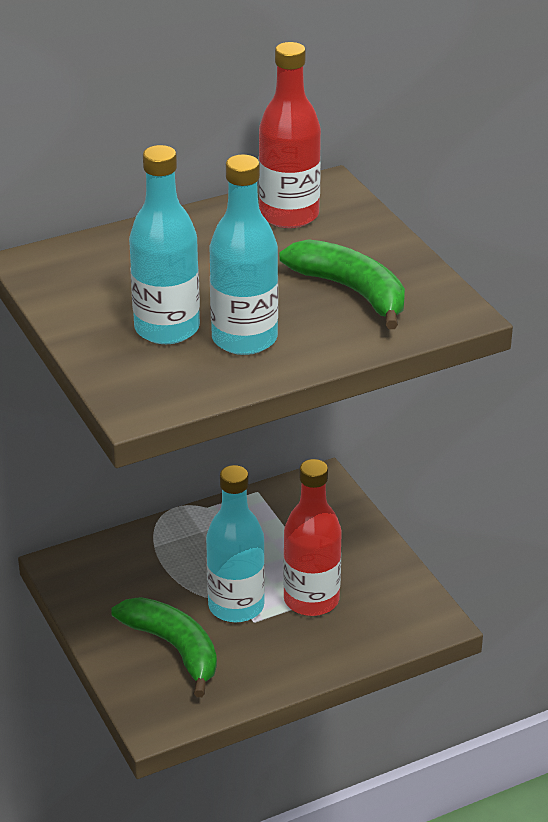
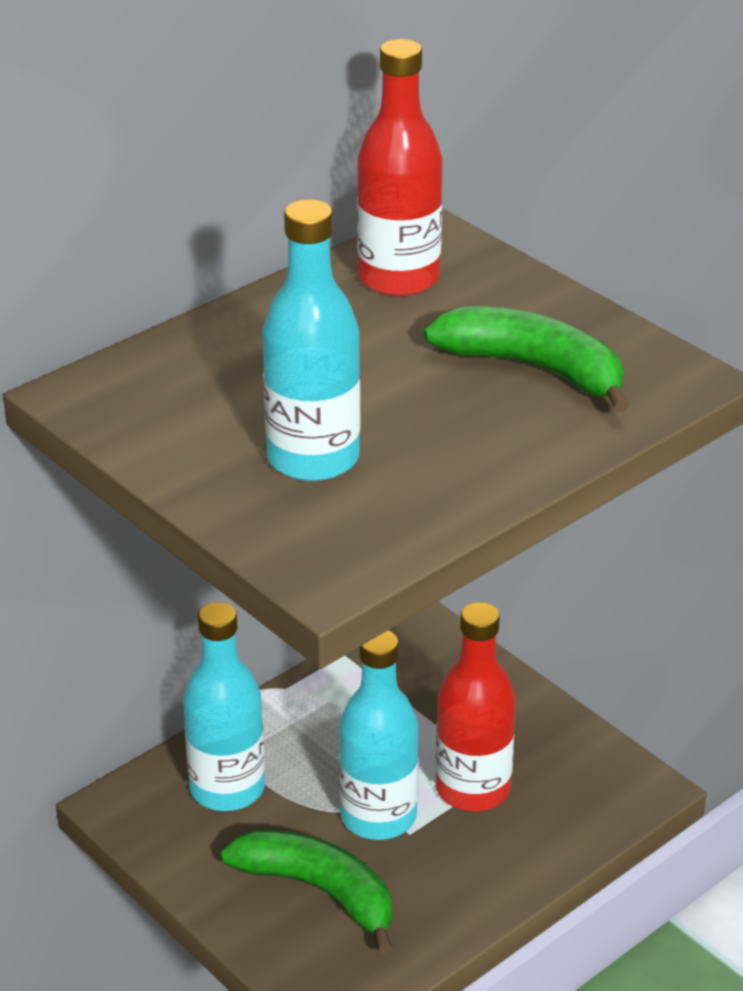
camera: 15 degrees left, 0 degrees up
turquoise bottle [210,154,278,355] -> turquoise bottle moved to [183,602,265,811]

